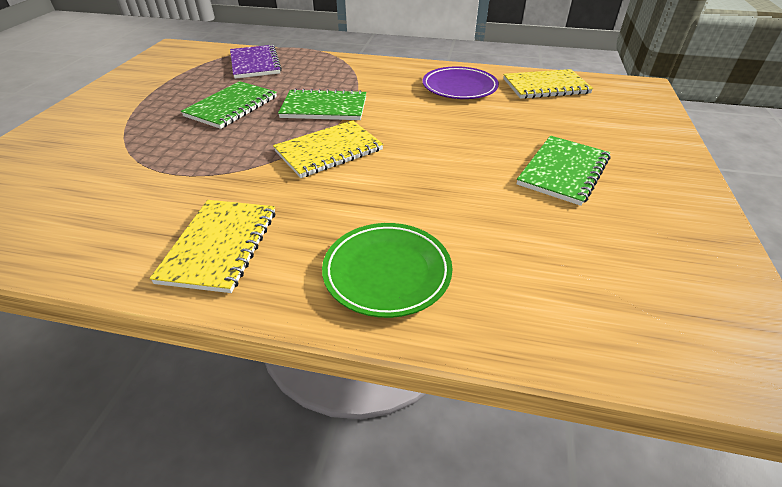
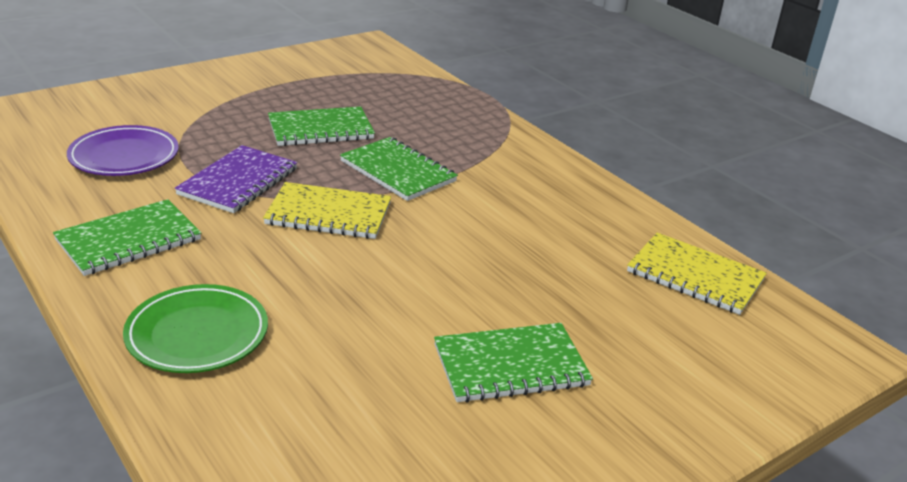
camera: 40 degrees right, 10 degrees down
yellow notebook [149,200,275,293] -> green notebook [53,199,201,276]
purple notebook [230,45,282,79] -> purple notebook moved to [175,145,297,213]
purple plate [422,66,499,99] -> purple plate moved to [67,125,179,176]

